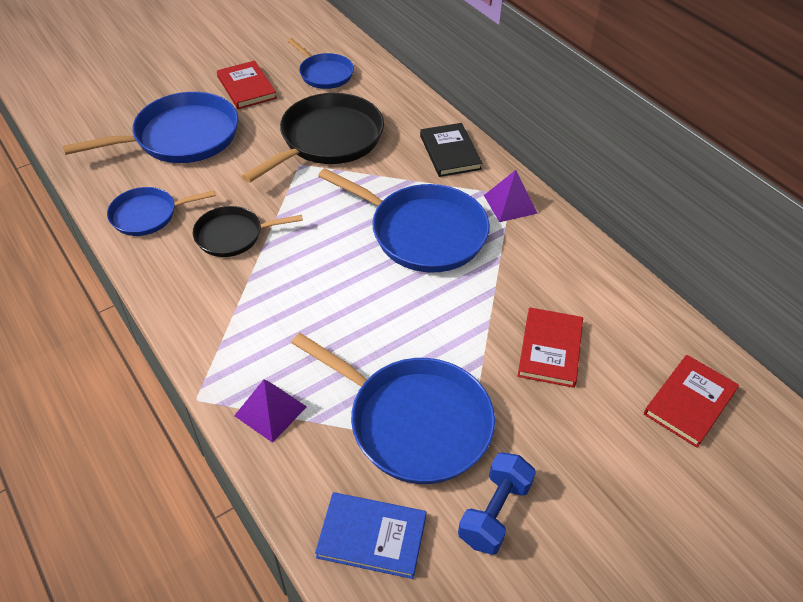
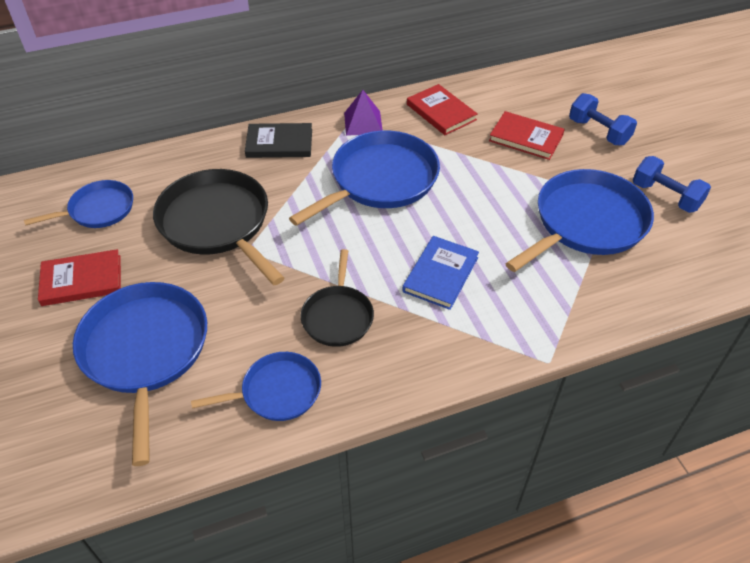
camera: 75 degrees left, 0 degrees up
blue pan [107,187,216,236] -> blue pan turned 105 degrees counterclockwise [191,352,321,421]
purple pyramid [234,379,307,443] -> none
blue book [315,492,426,579] -> blue book moved to [402,236,479,310]
red book [644,355,739,448] -> red book moved to [407,84,478,135]
none -> blue dumbbell [569,93,637,146]

